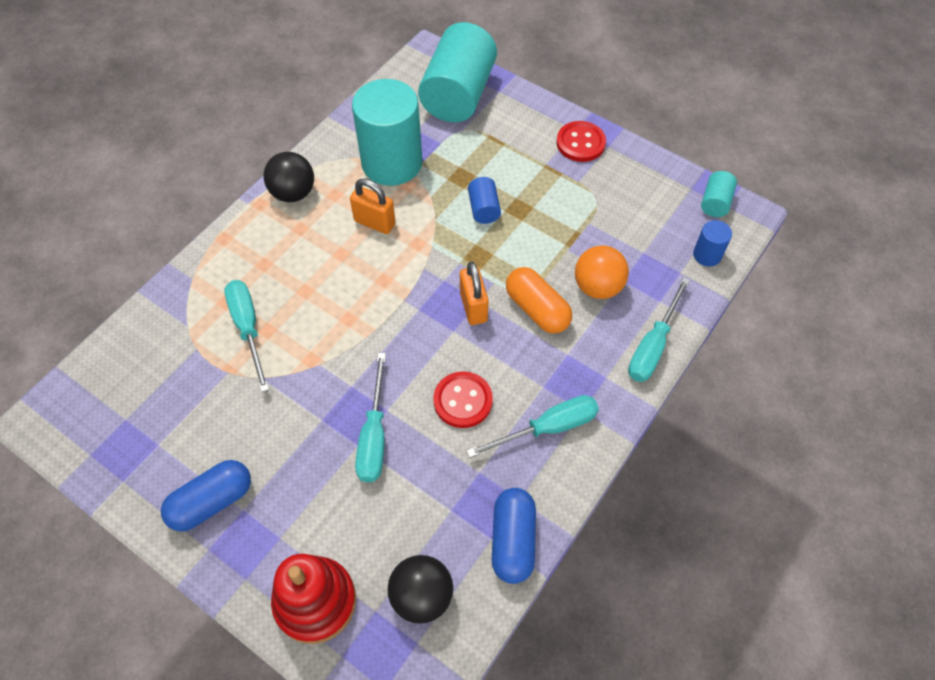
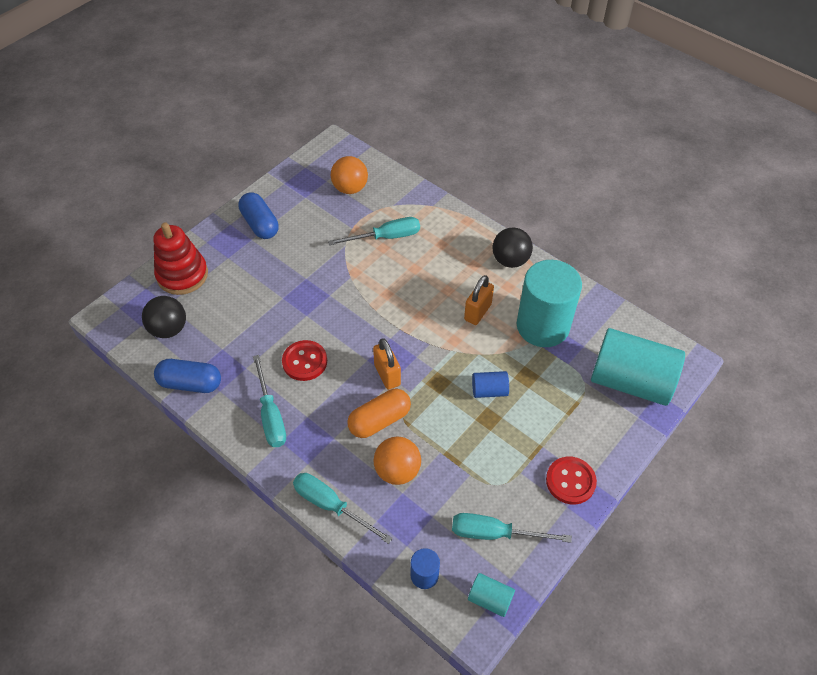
camera: 95 degrees right, 5 degrees down
turquoise screwdriver [355,353,386,482] -> turquoise screwdriver moved to [452,513,572,543]
orange padlock [460,262,489,325] -> orange padlock turned 75 degrees clockwise [373,338,401,390]
none -> orange ball [330,156,368,194]

